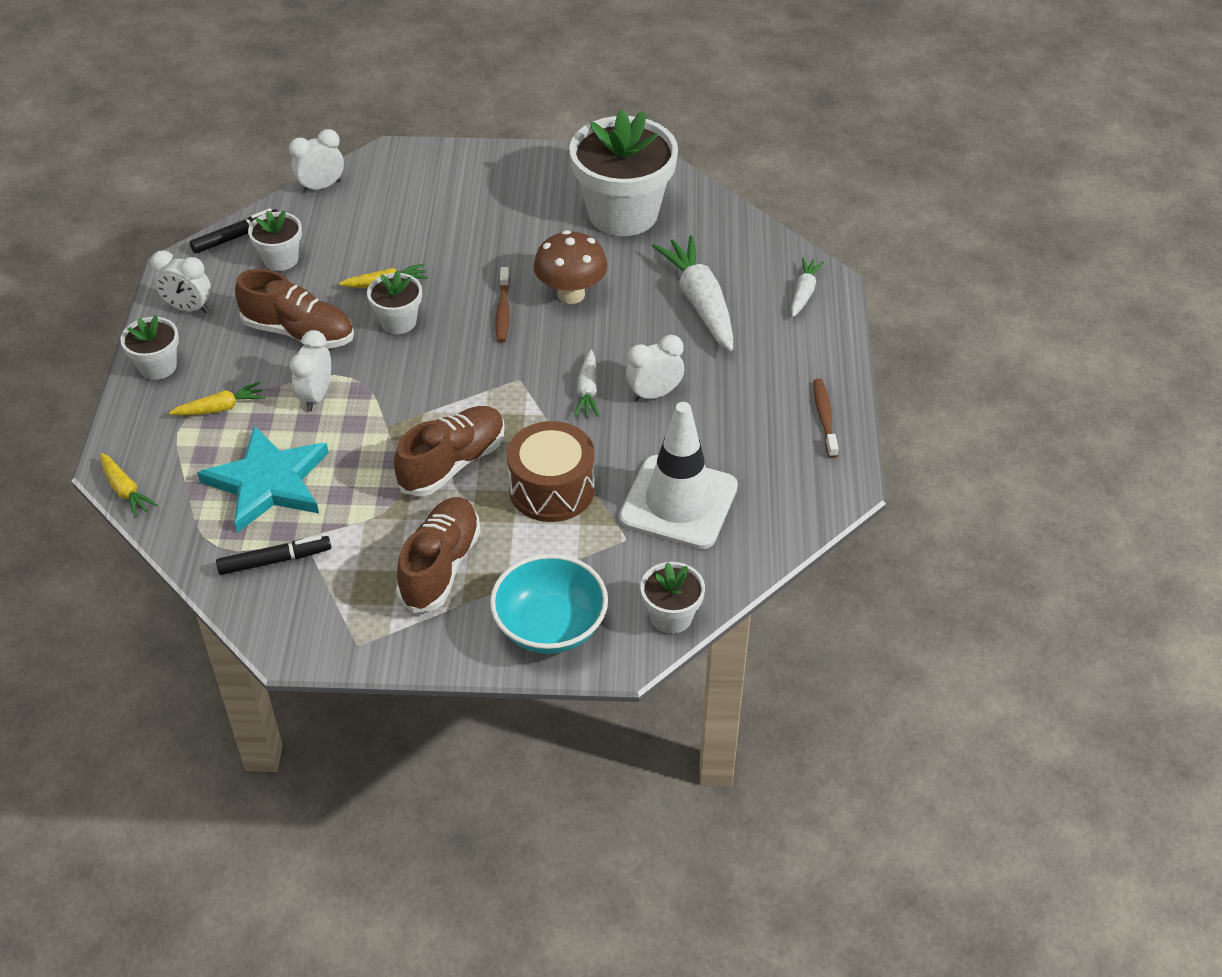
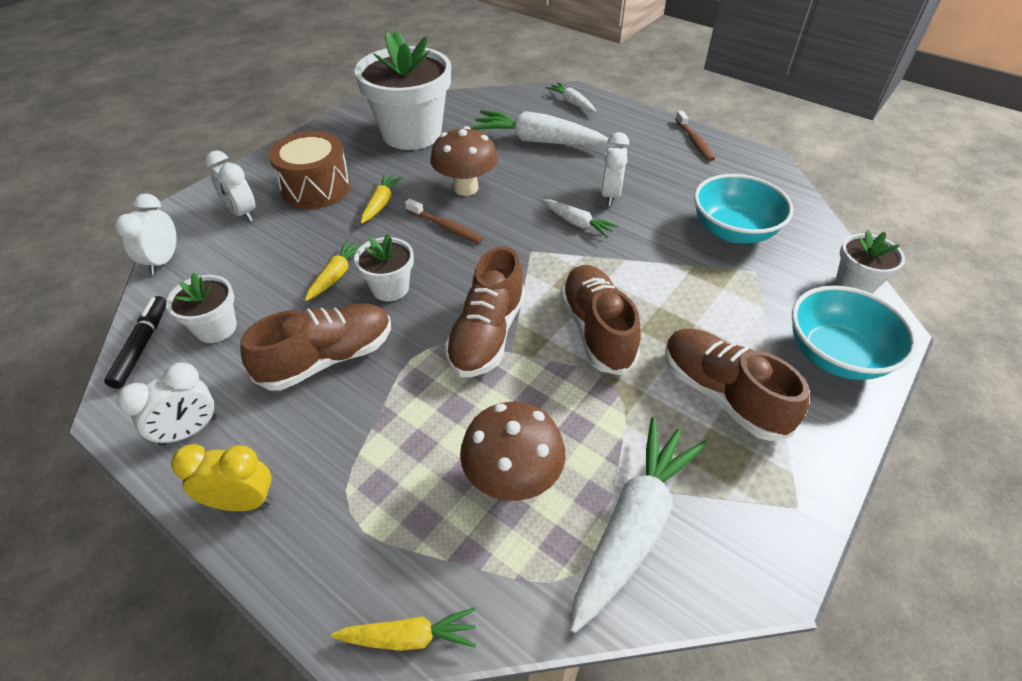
camera: 55 degrees left, 0 degrees up
white flower pot [120,315,179,380] -> yellow clock [171,444,273,511]
yellow carrot [169,382,265,415] -> yellow carrot moved to [361,174,403,224]
turquoise star [197,425,329,533] -> brown mushroom [460,402,565,501]
black marker [216,536,331,575] -> white carrot [570,417,707,633]
white clock [290,330,331,412] -> white clock moved to [205,150,256,222]
brown drum [507,421,595,522] -> brown drum moved to [269,131,351,209]
white traffic cone [619,402,738,549] -> turquoise bowl [694,174,793,244]
brown toothbrush [813,379,838,458] -> brown toothbrush turned 135 degrees counterclockwise [675,111,715,161]
none -> brown shoe [445,246,525,377]

